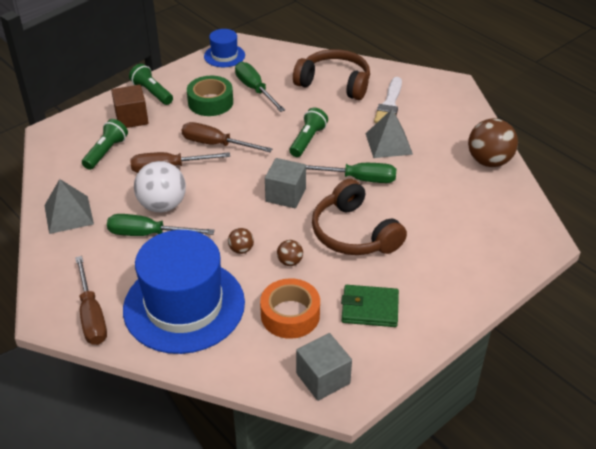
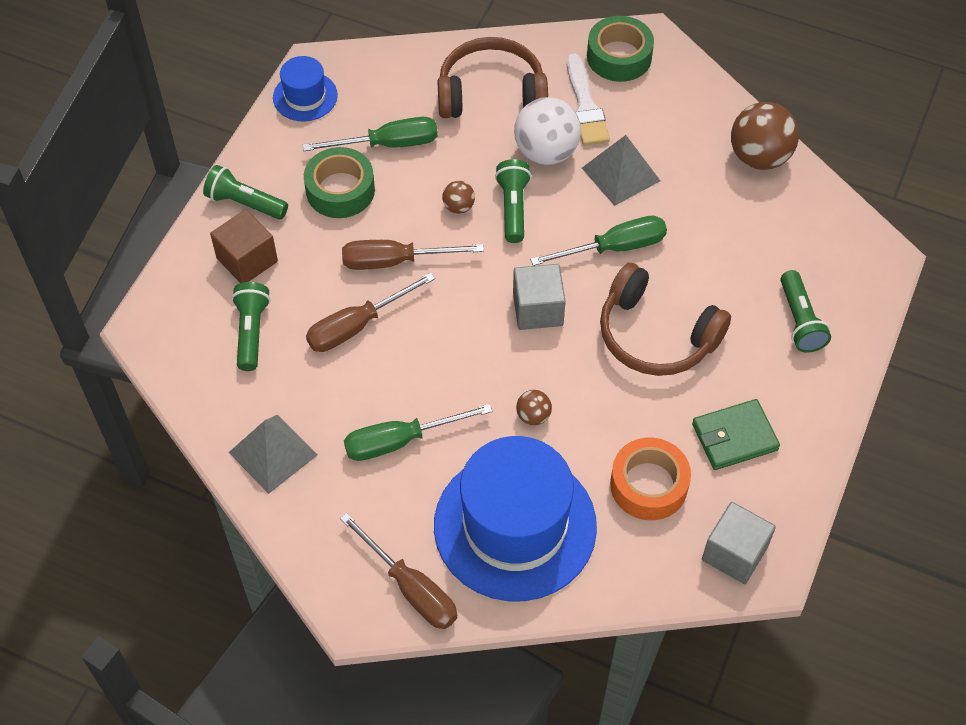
camera: 25 degrees left, 15 degrees up
white ball [134,161,186,212] -> white ball moved to [514,97,581,165]
green screwdriver [235,62,285,112] -> green screwdriver turned 135 degrees clockwise [303,117,438,151]
brown ball [277,240,303,266] -> brown ball moved to [442,181,475,214]
none -> green tape [587,16,654,82]
none -> green flashlight [780,270,831,353]

